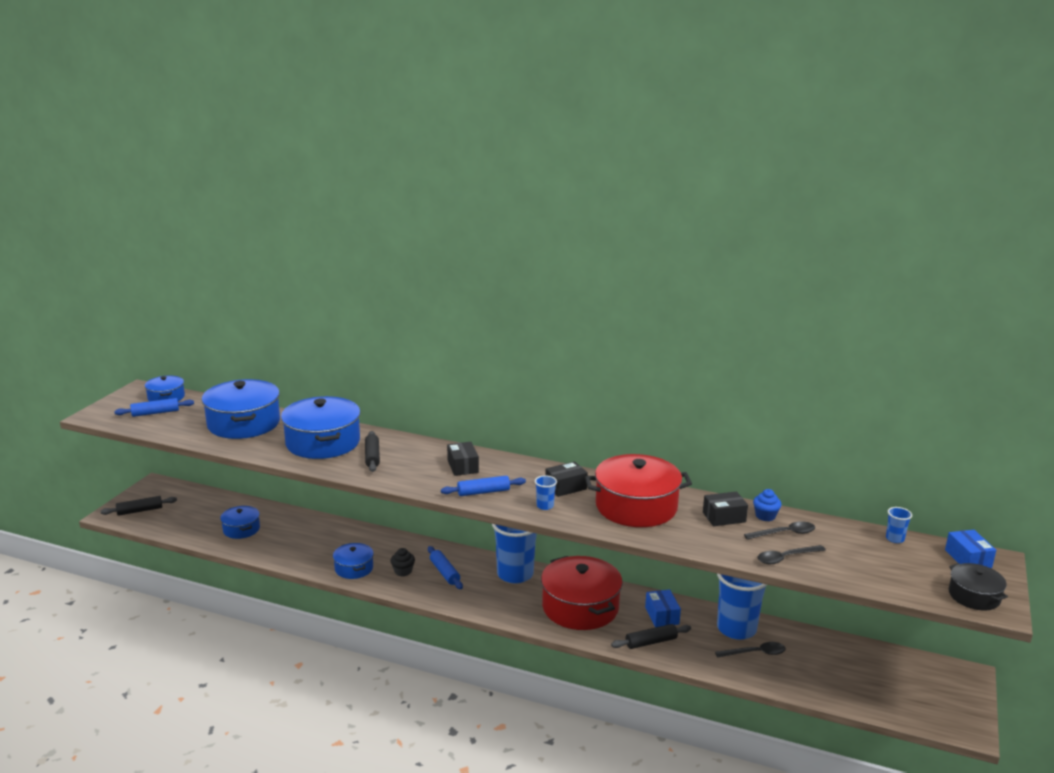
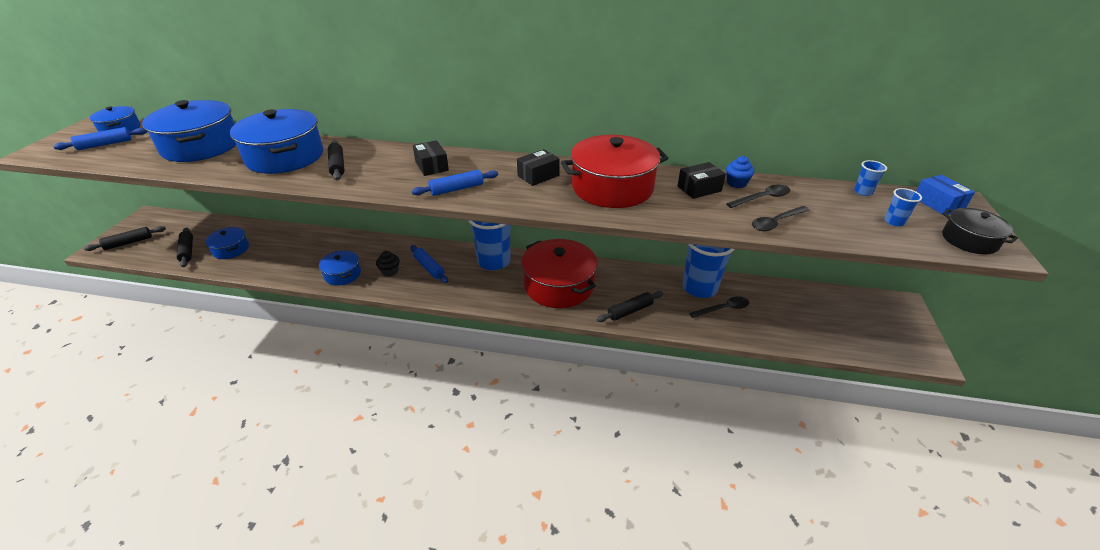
camera: 10 degrees left, 15 degrees up
blue cup [535,475,557,510] -> blue cup moved to [884,188,922,227]
blue box [645,589,681,627] -> none
none -> black rolling pin [177,227,193,267]

